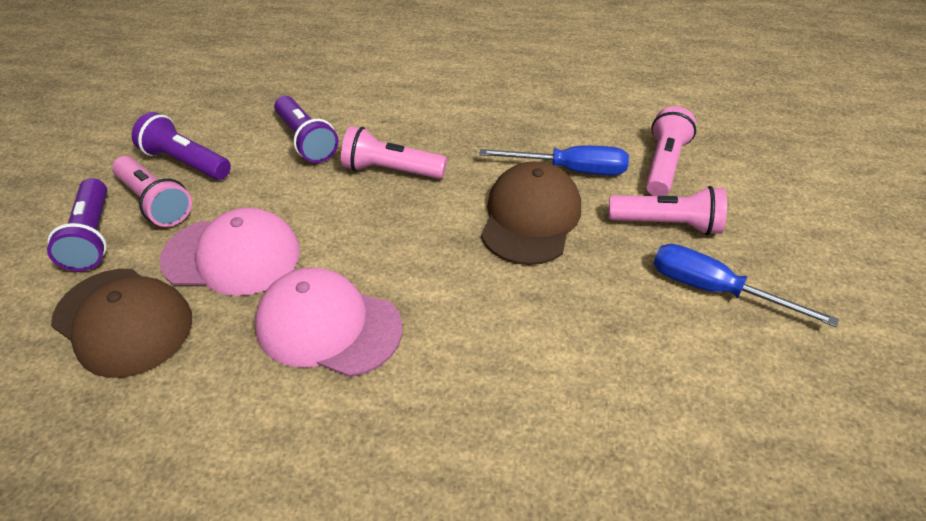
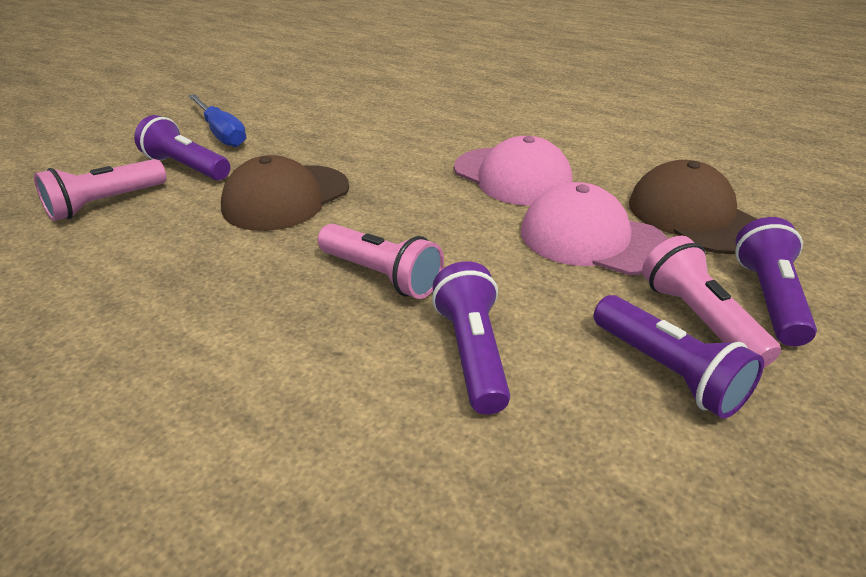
camera: 155 degrees left, 10 degrees down
blue screwdriver [479,145,629,175] -> none
pink flashlight [609,186,727,235] -> purple flashlight [134,115,230,180]

